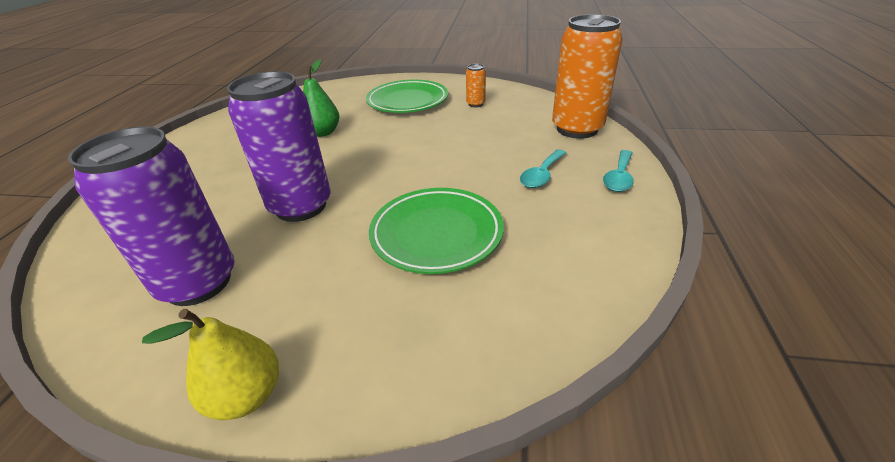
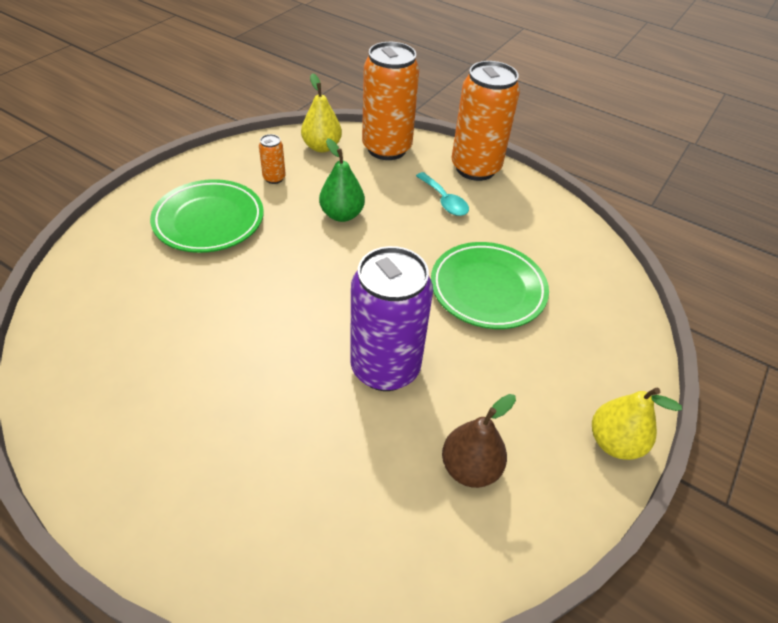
camera: 70 degrees left, 10 degrees up
purple can [68,126,234,306] -> brown pear [442,394,516,488]
green pear [303,59,339,137] -> green pear moved to [319,138,365,222]
turquoise spoon [603,150,634,192] -> orange can [452,61,520,181]
none -> yellow pear [301,73,342,152]

